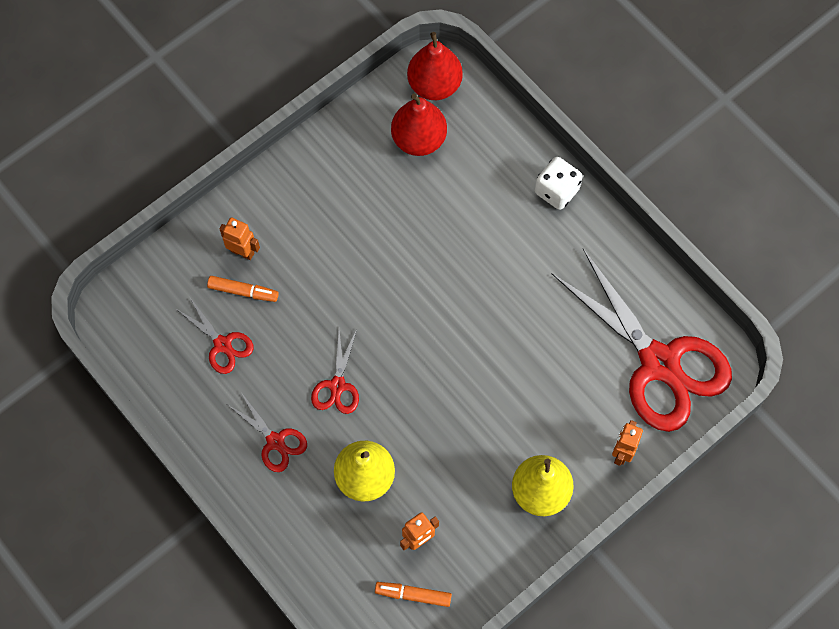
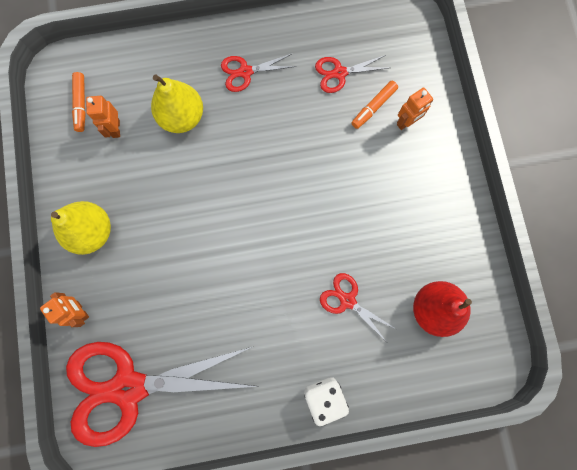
camera: 120 degrees right, 10 degrees up
red scissors [311,330,359,414] -> red scissors moved to [320,273,396,341]
orange marker [375,582,452,607] -> orange marker turned 135 degrees clockwise [72,72,86,132]
red pear [407,32,463,100] -> none

